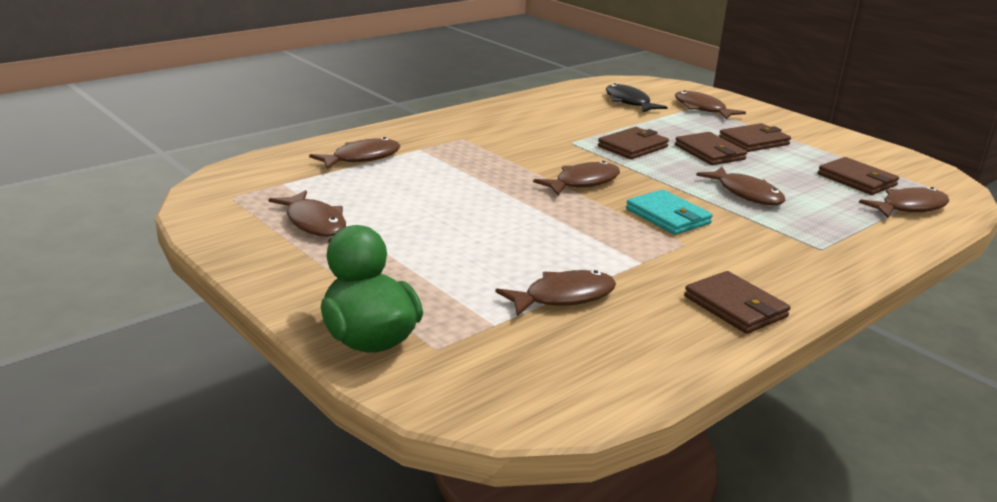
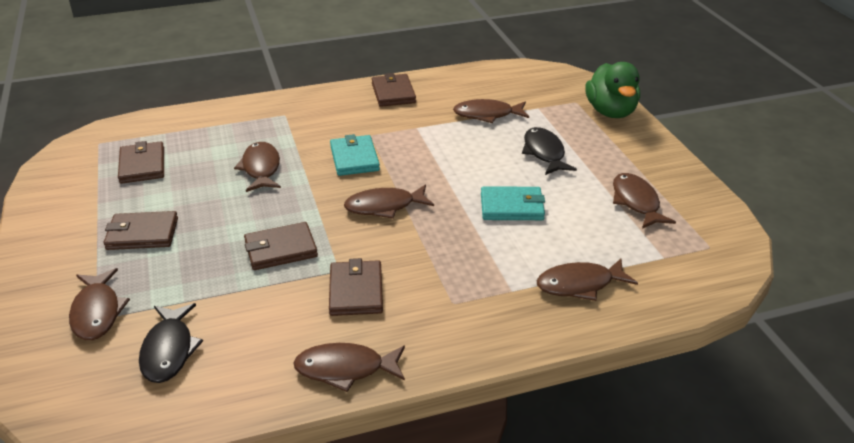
camera: 155 degrees left, 10 degrees up
brown wallet [675,132,747,165] -> brown wallet moved to [329,258,383,316]
brown fish [859,187,949,218] -> brown fish moved to [294,343,405,392]
none -> turquoise wallet [481,186,545,220]
none -> black fish [522,127,577,175]

